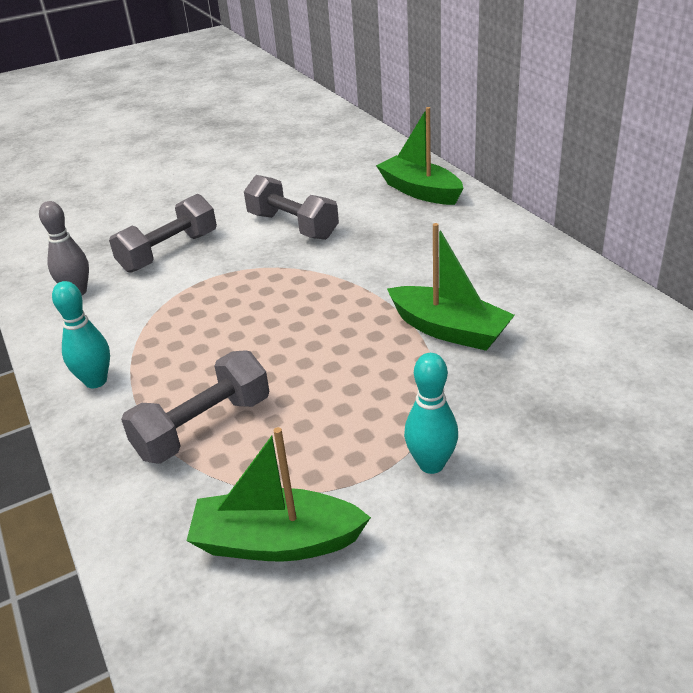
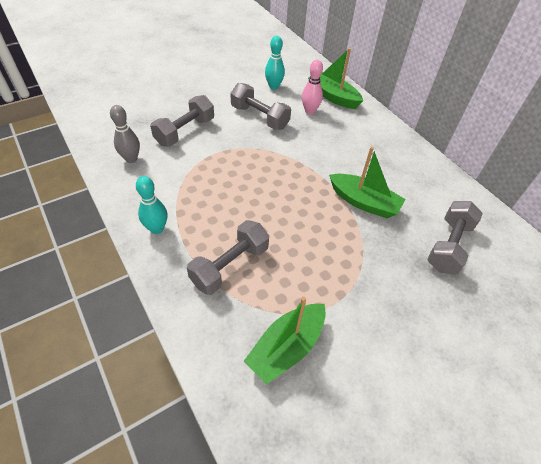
camera: 10 degrees left, 15 degrees up
green boat [187,427,371,562] -> green boat turned 45 degrees counterclockwise [244,297,325,385]
turquoise bowling pin [404,353,458,474] -> turquoise bowling pin moved to [265,36,285,90]
none -> pink bowling pin [302,60,323,114]
none -> grey dumbbell [427,201,483,274]

